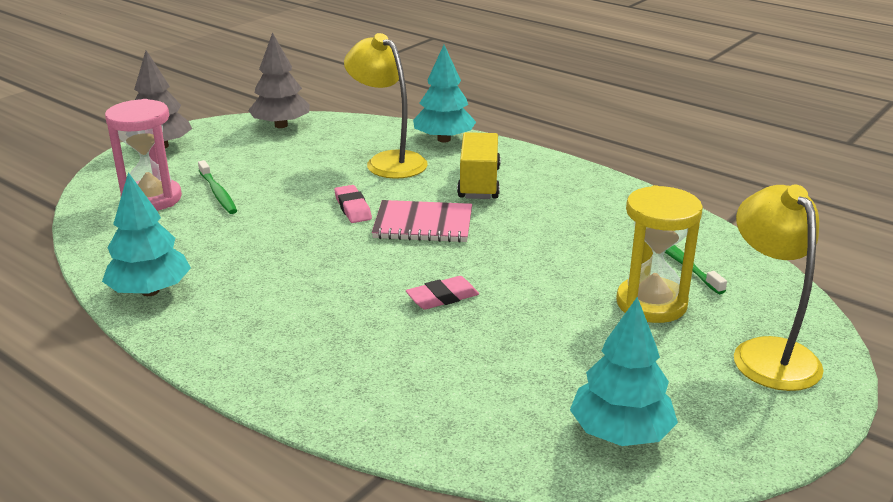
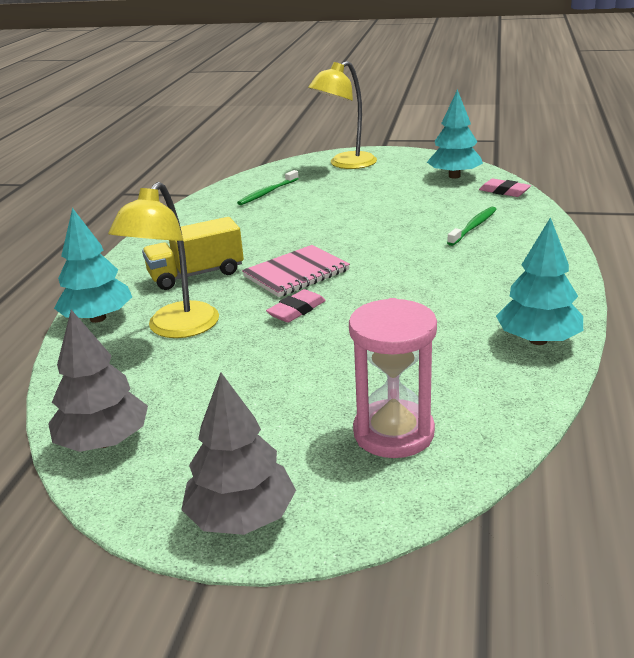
camera: 115 degrees left, 0 degrees up
green toothbrush [198,160,237,214] -> green toothbrush moved to [447,207,497,246]
pink notebook [372,200,472,243] -> pink notebook turned 75 degrees clockwise [242,245,350,297]
pink eraser [406,276,479,310] -> pink eraser moved to [479,179,531,197]
yellow hourglass [616,185,703,323] -> none

